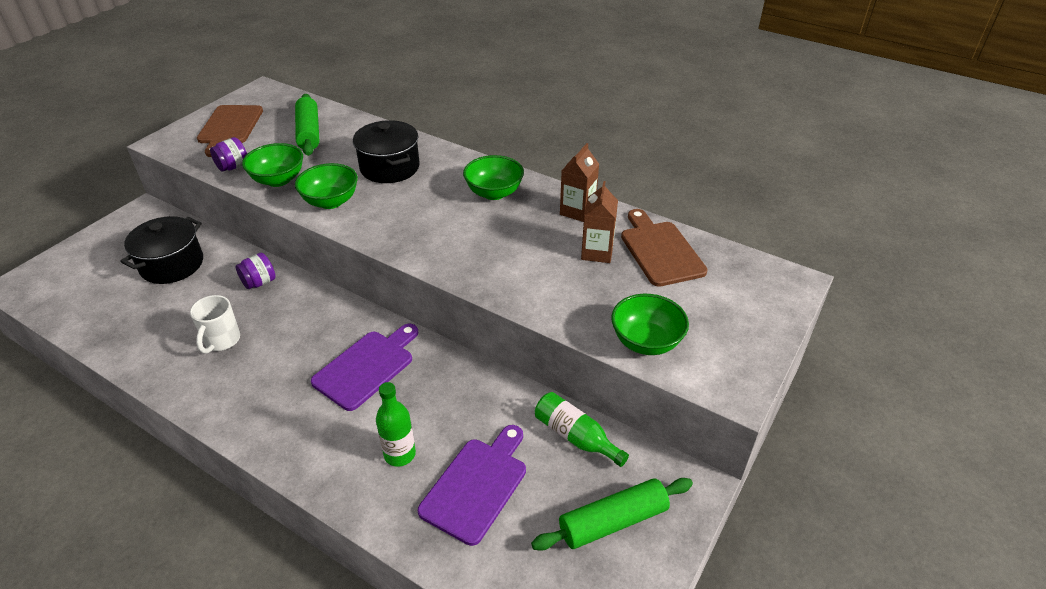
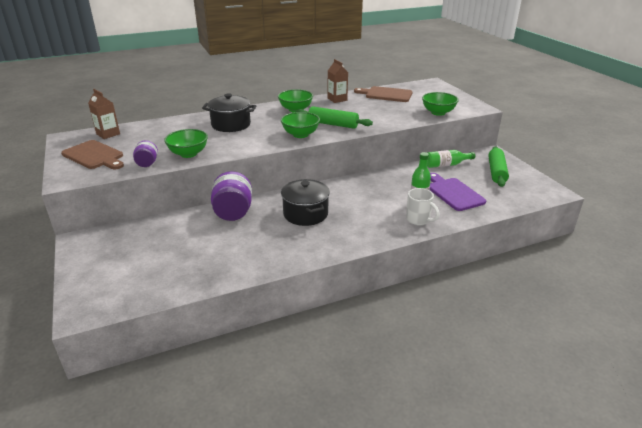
camera: 55 degrees left, 10 degrees down
black pot [120,216,203,284] -> black pot moved to [281,179,330,226]
white mug [190,295,240,354] -> white mug moved to [406,188,440,225]
purple jar [235,253,276,289] -> purple jar [211,171,252,221], size x1.82
green rolling pin [295,94,320,156] -> green rolling pin moved to [296,106,373,129]
green bowl [295,163,358,209] -> green bowl moved to [281,112,320,138]
purple cutting board [311,324,419,411] -> none
brown carton [581,181,618,263] -> brown carton moved to [88,89,120,139]

